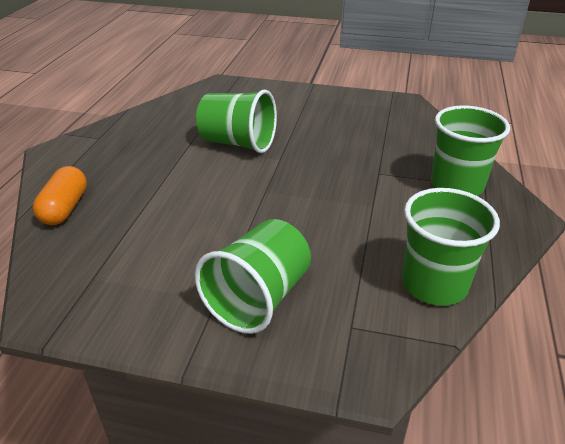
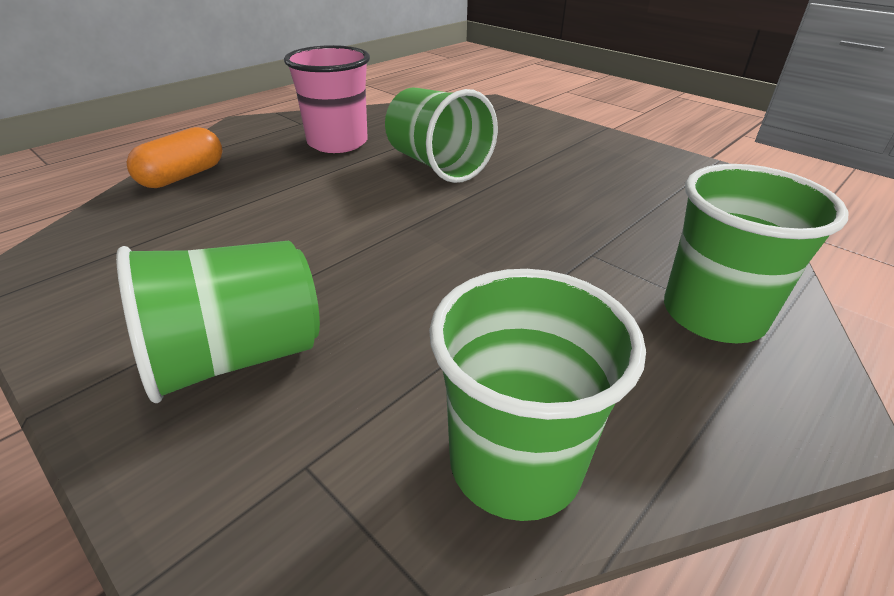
camera: 30 degrees right, 0 degrees up
none -> pink cup [284,45,370,153]

